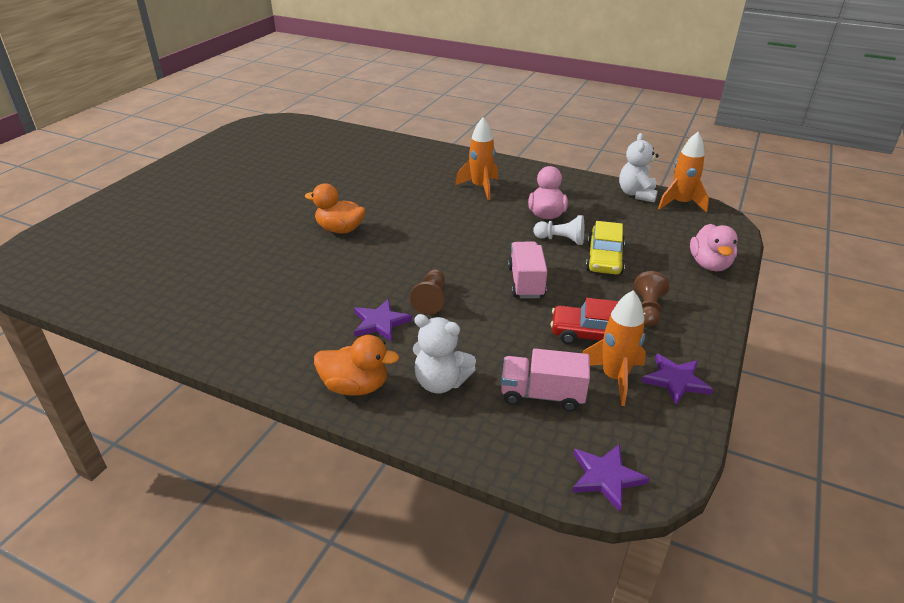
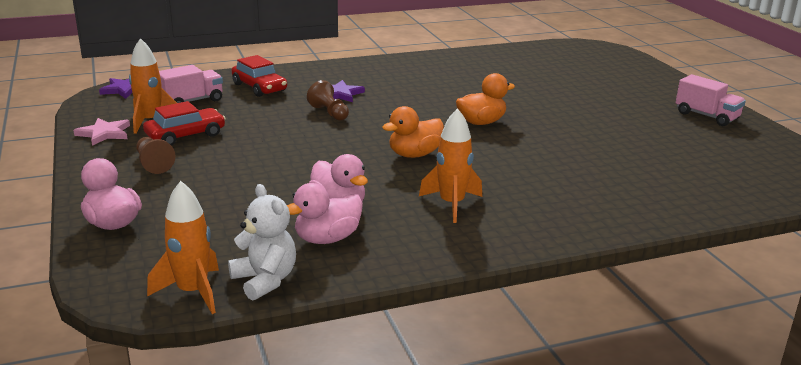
camera: 135 degrees right, 10 degrees down
orange duck [314,335,399,396] -> orange duck moved to [382,106,444,158]
white teddy bear [413,314,476,394] -> red car [231,55,287,97]
pink truck [508,242,547,298] -> pink truck moved to [676,74,746,126]
white pawn [533,215,584,245] -> none
yellow car [586,221,625,274] -> none
purple star [642,354,713,405] -> pink star [73,118,130,146]
none -> pink duck [287,183,363,244]

